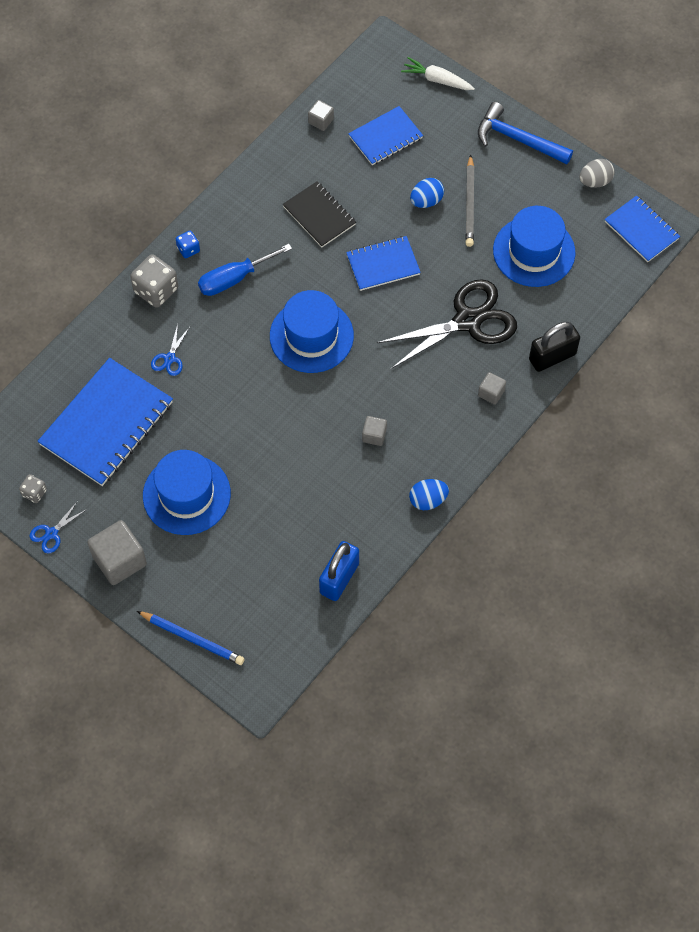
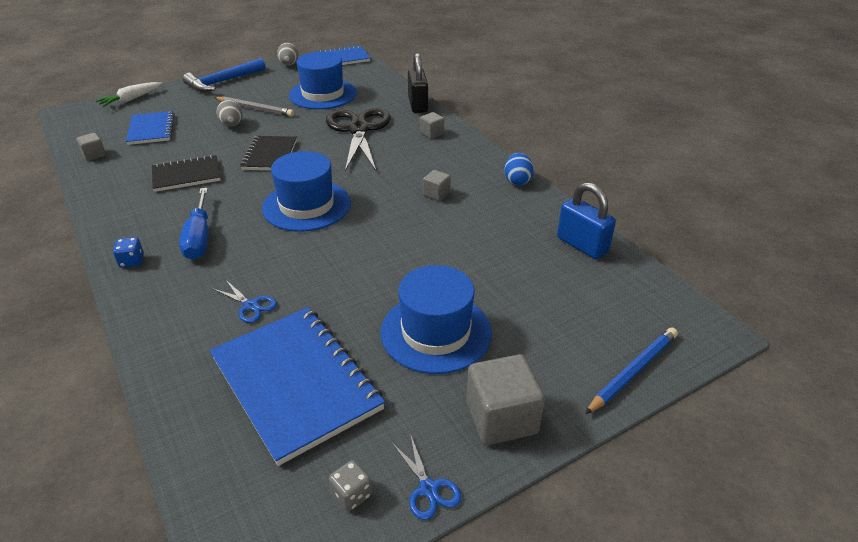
camera: 70 degrees left, 25 degrees down
grey dice [130,254,178,308] -> none
blue notebook [346,236,421,291] -> black notebook [240,136,297,170]
blue egg [410,178,444,208] -> grey egg [217,100,243,126]

